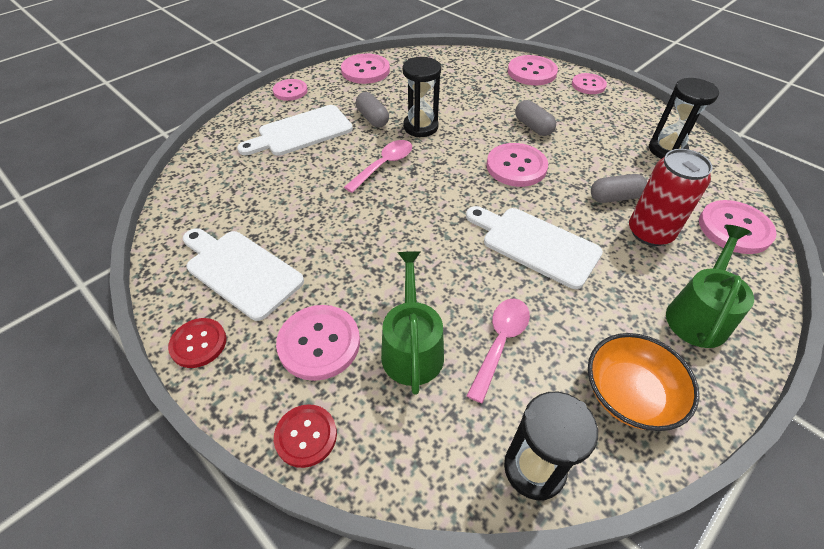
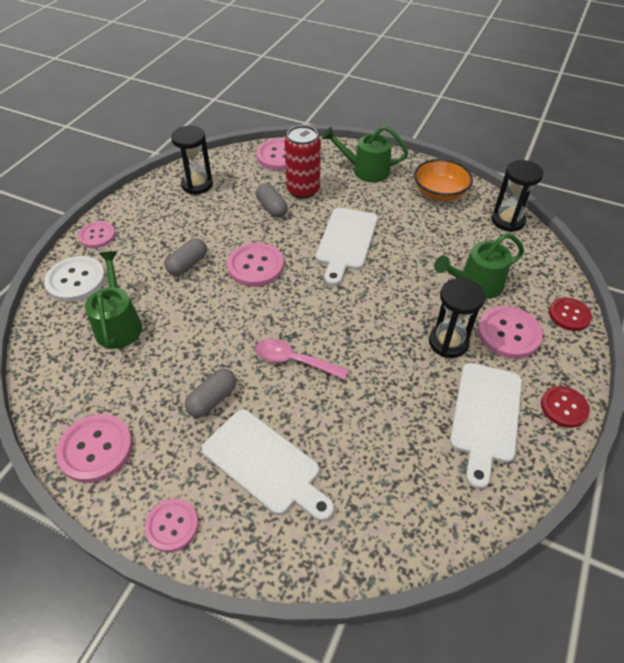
camera: 110 degrees left, 0 degrees up
black hourglass [403,57,441,137] -> black hourglass moved to [429,278,485,358]
pink spoon [466,299,530,403] -> none
pink button [508,55,558,85] -> white button [44,256,106,302]
none -> green watering can [85,251,142,349]

